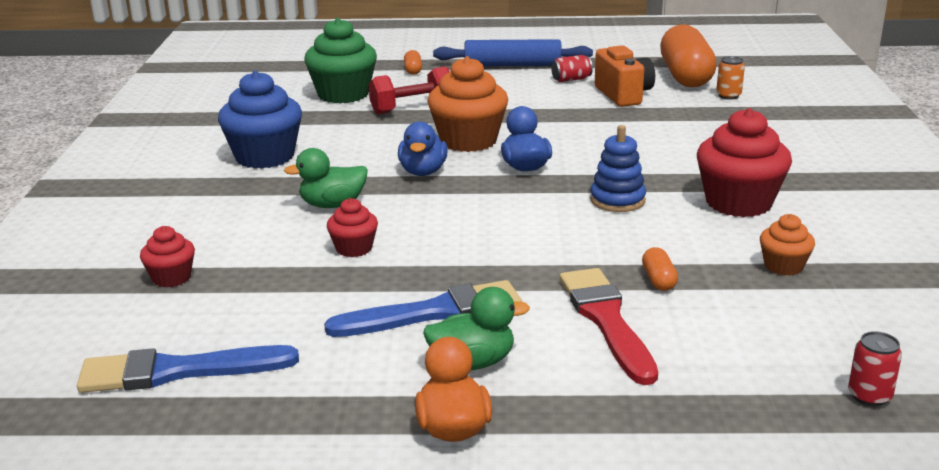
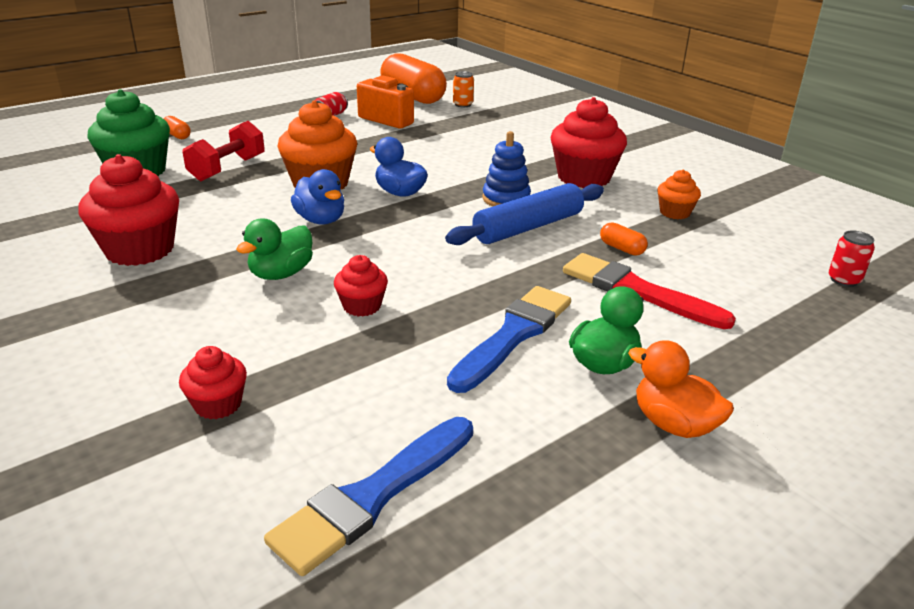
camera: 40 degrees left, 5 degrees up
blue cupcake [218,71,302,169] -> red cupcake [78,154,179,266]
blue rolling pin [433,39,593,66] -> blue rolling pin moved to [445,183,604,245]

